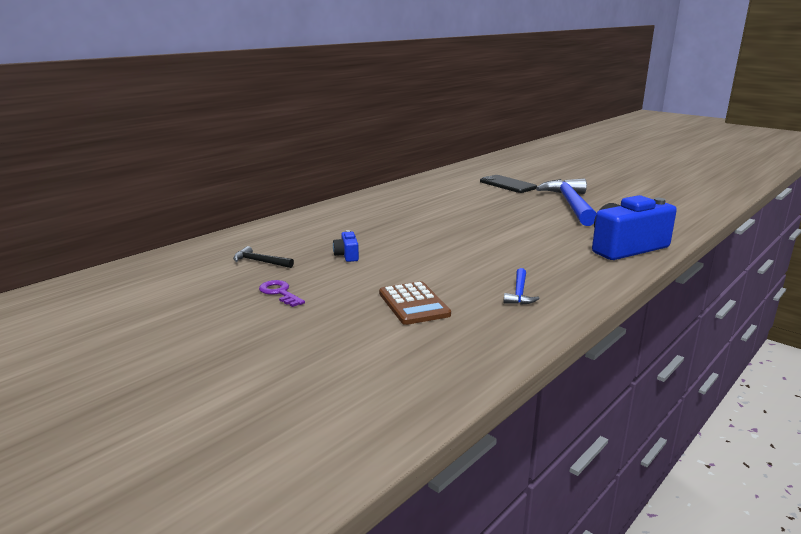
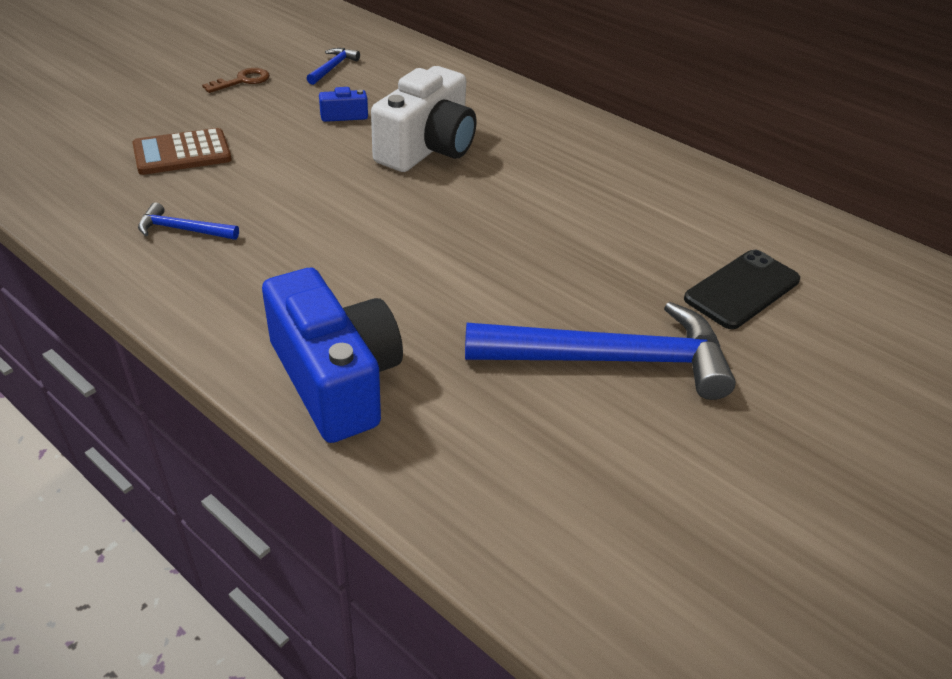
camera: 85 degrees right, 20 degrees up
black hammer [233,246,294,268] -> blue hammer [307,48,360,85]
purple key [259,280,305,307] -> brown key [202,68,270,93]
none -> white camera [371,66,477,172]

